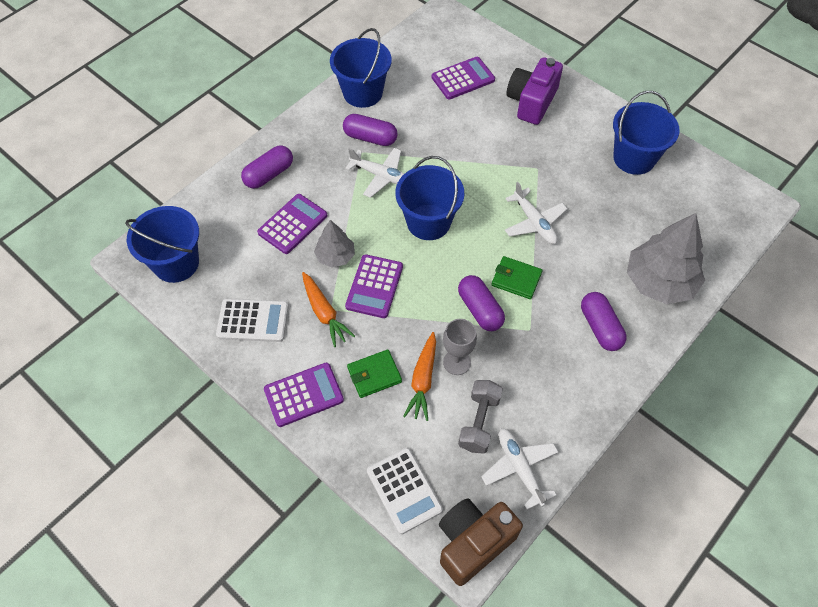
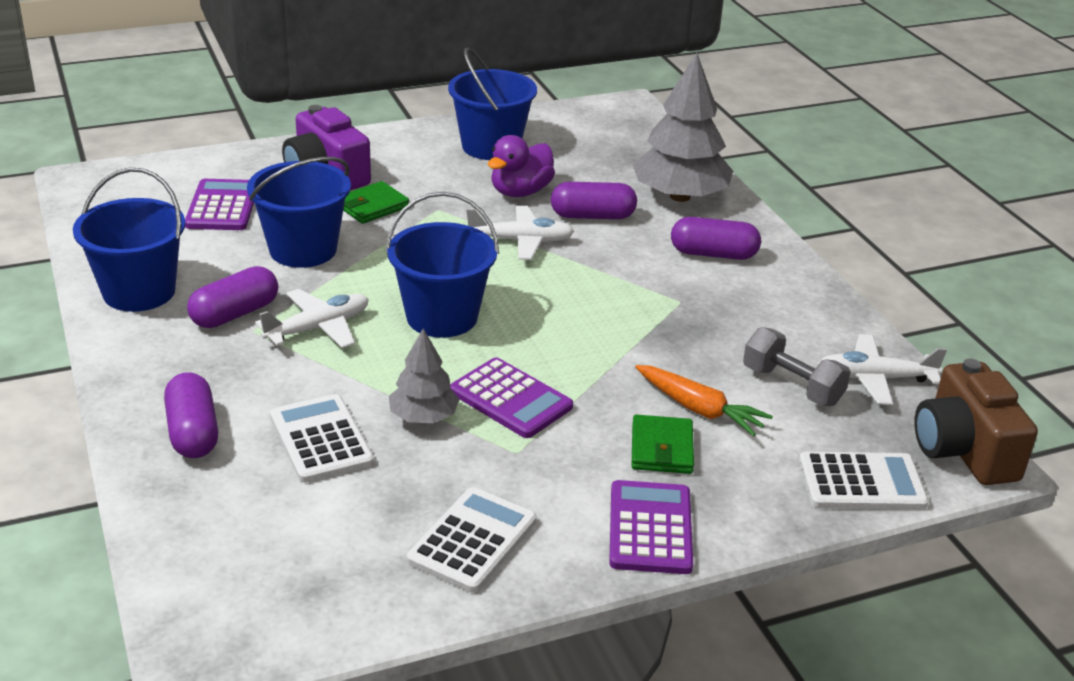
camera: 65 degrees left, 25 degrees down
blue bucket [125,206,199,283] -> blue bucket moved to [247,157,351,268]
purple calculator [257,194,327,254] -> white calculator [270,394,374,483]
orange carrot [302,272,355,347] -> none
grey goblet [443,319,477,375] -> none
purple capsule [458,275,505,331] -> purple capsule moved to [551,182,637,219]
green wallet [492,256,542,299] -> green wallet moved to [343,181,409,224]
none -> purple duck [488,135,555,197]

